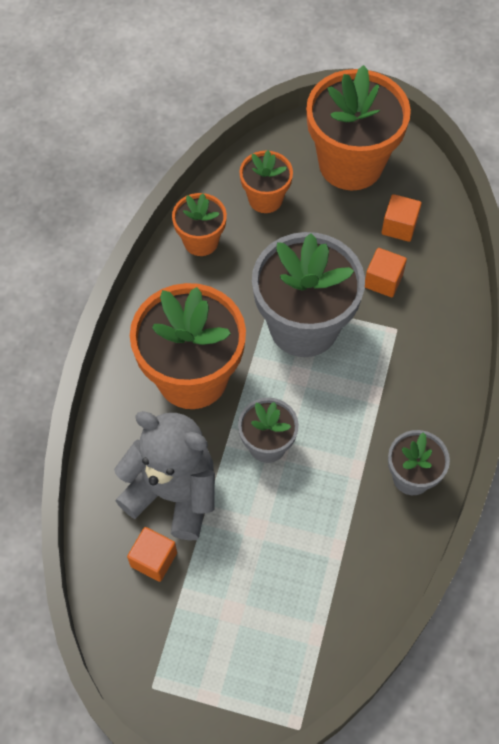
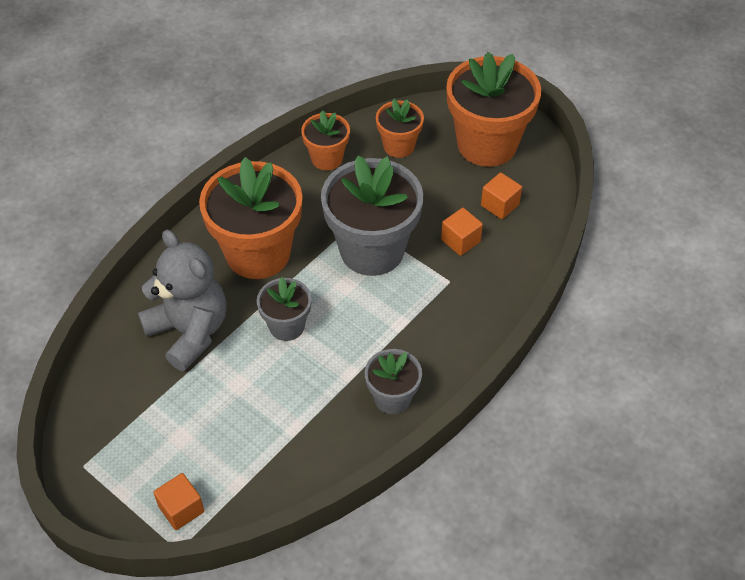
camera: 25 degrees right, 10 degrees down
orange cube [127,527,177,582] -> orange cube moved to [153,473,204,530]

